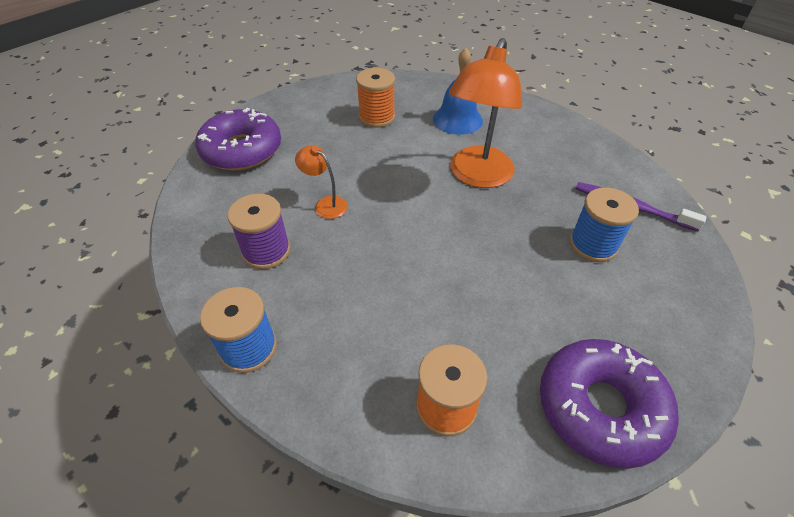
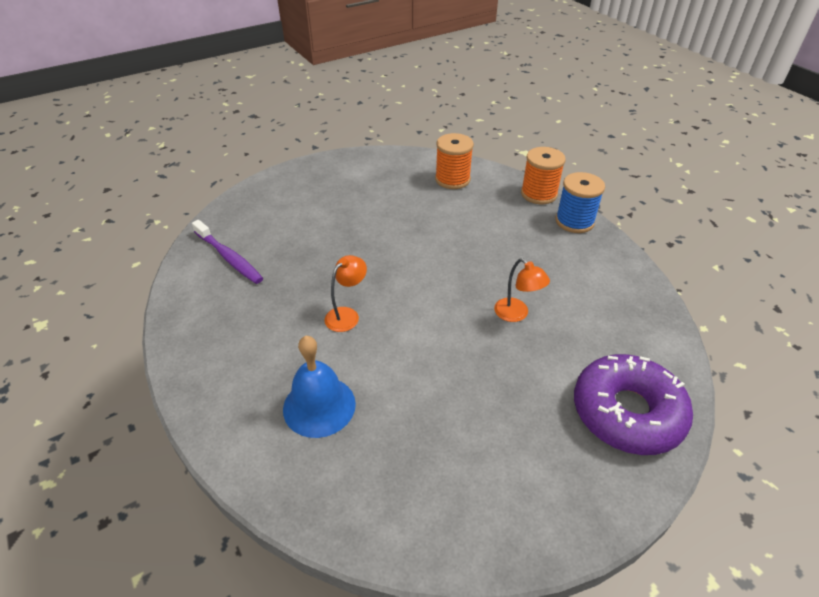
camera: 165 degrees left, 5 degrees down
purple spool [227,194,290,269] -> none
orange spool [356,68,395,128] -> orange spool moved to [521,147,566,204]
orange lamp [449,38,522,188] -> orange lamp [324,255,367,332], size x0.47
purple donut [540,339,679,469] -> none
blue spool [570,187,639,262] -> none

